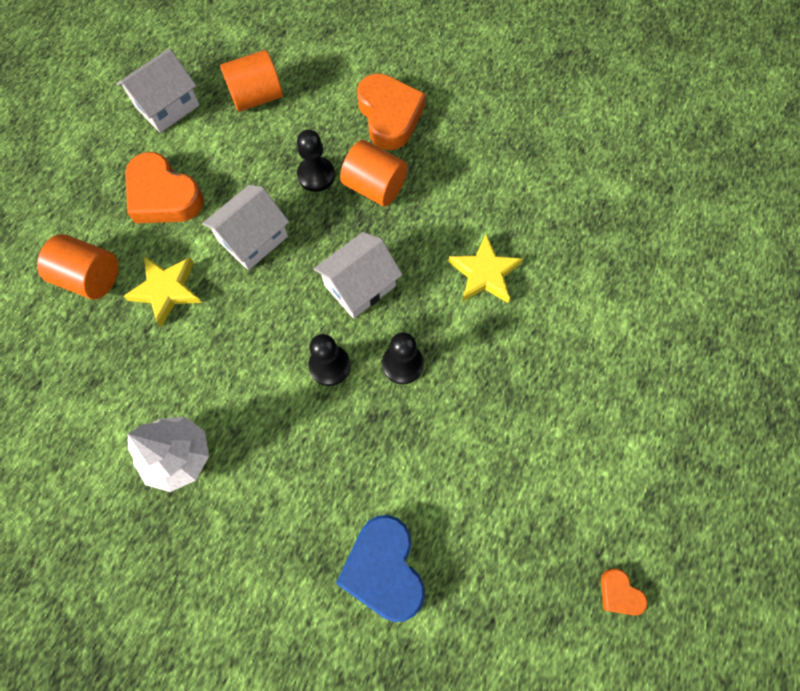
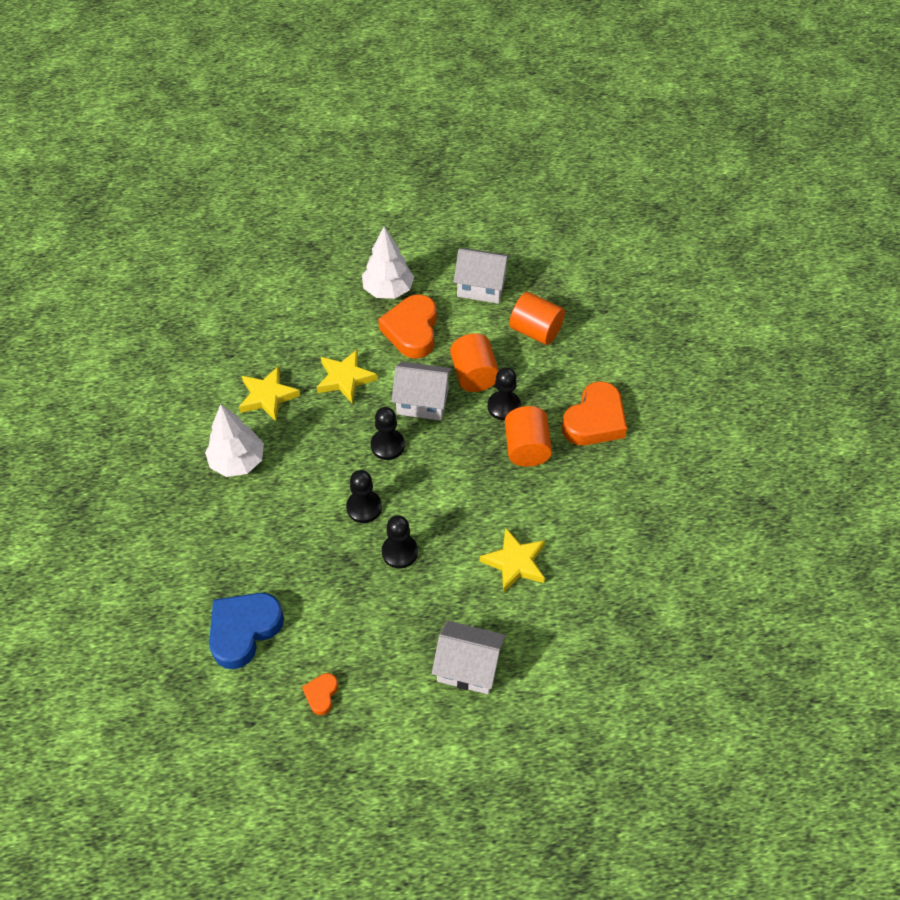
camera: 55 degrees right, 15 degrees down
orange cylinder [37,234,118,299] -> orange cylinder moved to [450,333,499,392]
white house [313,232,403,319] -> white house moved to [432,621,505,694]
orange heart [601,568,648,616] -> orange heart moved to [302,673,338,715]
none -> yellow star [239,366,300,421]
none -> white tree [362,227,414,299]
none -> black pawn [371,407,405,460]

